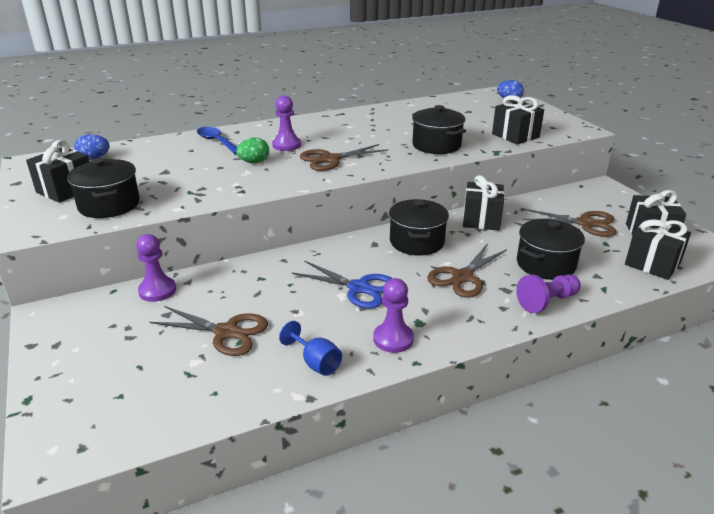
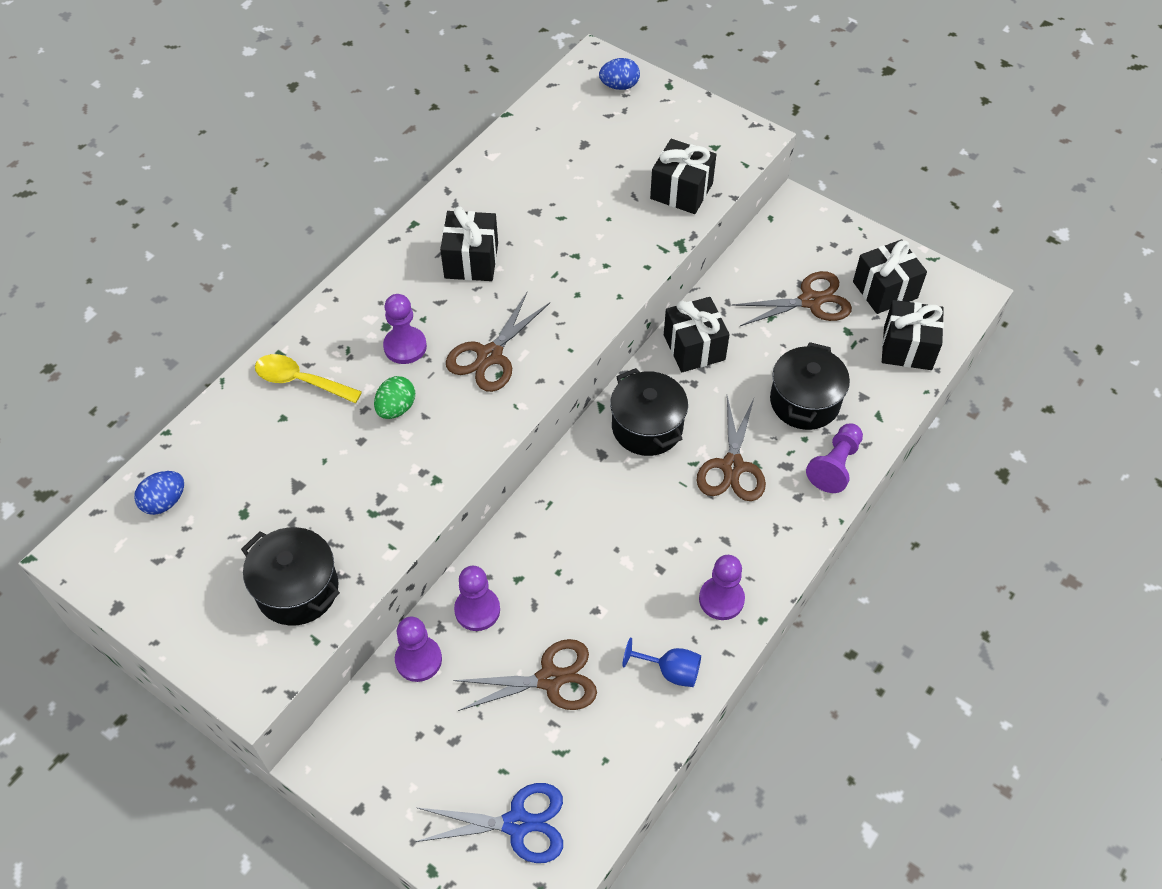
camera: 30 degrees left, 25 degrees up
black gift [26,140,89,203] -> black gift moved to [440,206,498,281]
blue spoon [197,127,237,155] -> yellow spoon [255,354,362,403]
blue scissors [292,260,393,309] -> blue scissors moved to [415,783,563,863]
black pot [412,105,466,154] -> none
none -> purple pawn [454,566,500,631]

